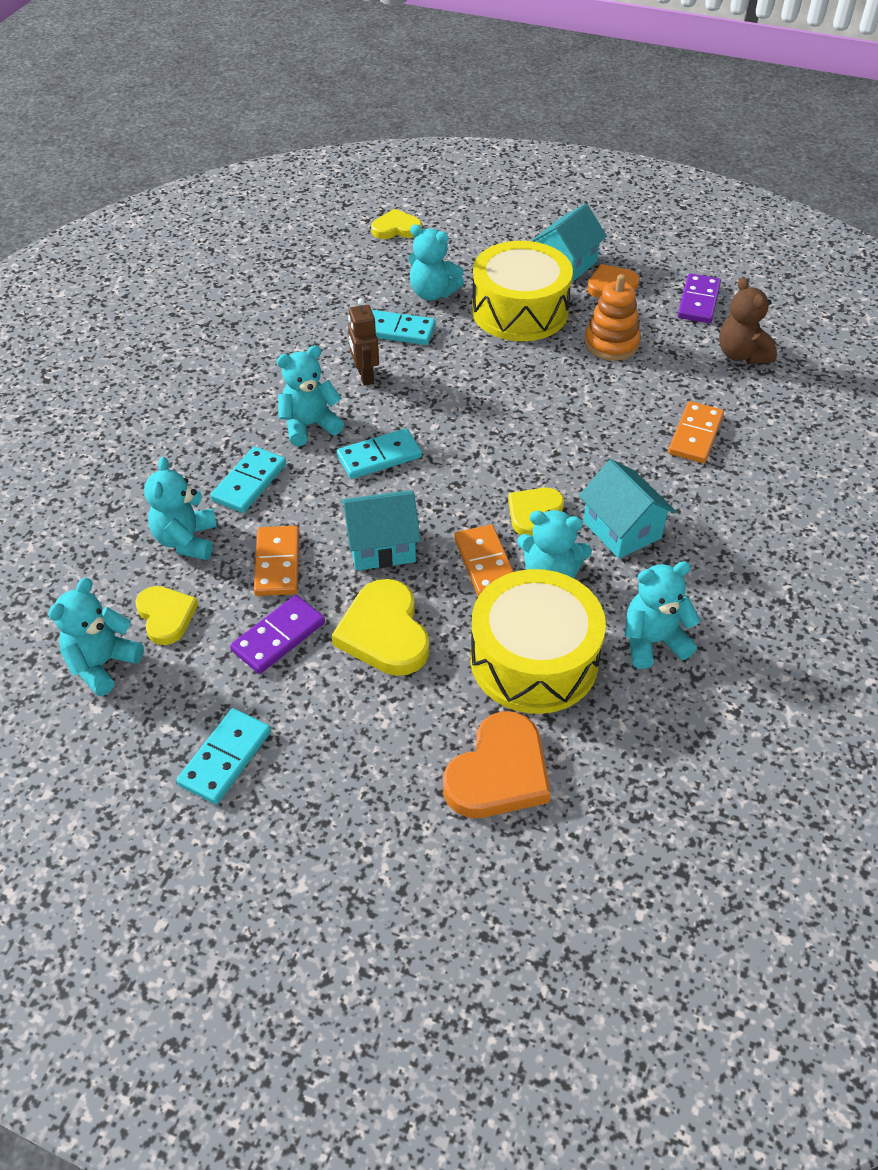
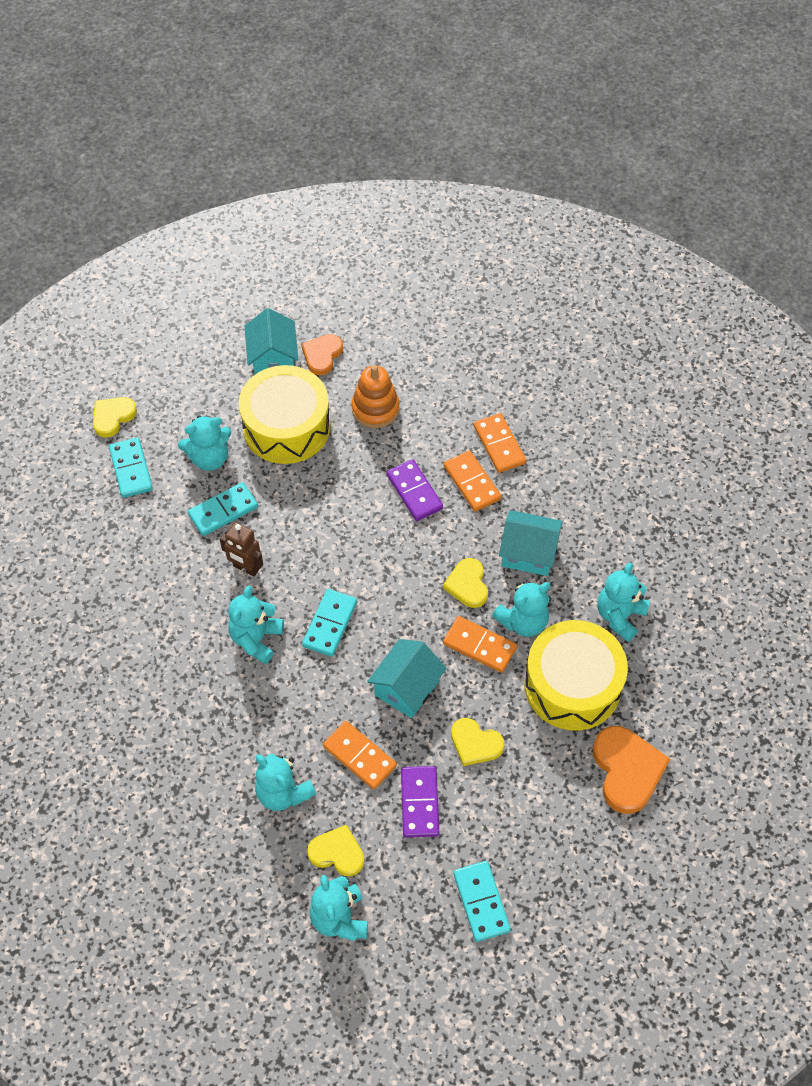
camera: 45 degrees left, 10 degrees up
turquoise domino [210,446,286,513] -> turquoise domino moved to [109,438,153,498]
yellow heart [332,579,429,676] -> yellow heart [451,718,504,766], size x0.64
purple domino [678,274,721,323] -> purple domino moved to [386,459,443,521]
brown teddy bear [719,277,777,364] -> none
none -> orange domino [443,450,501,512]

